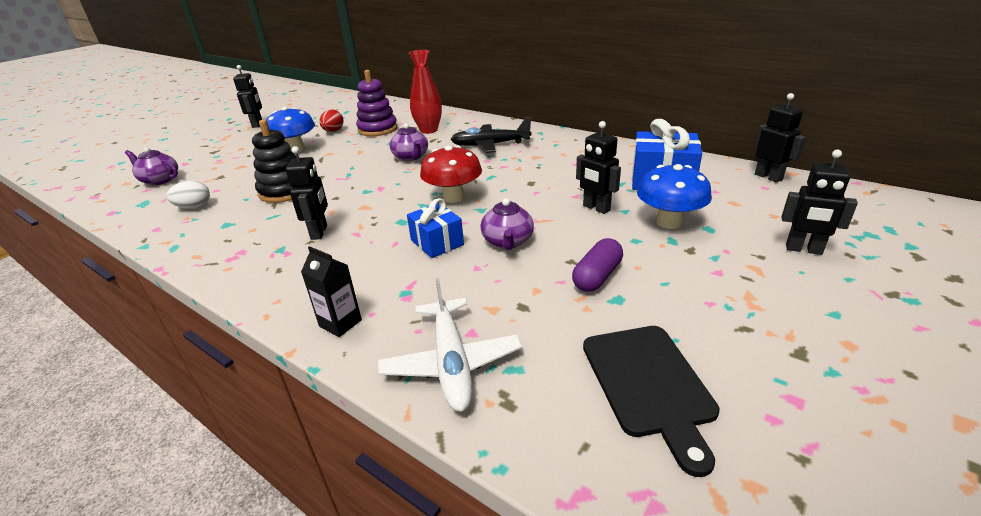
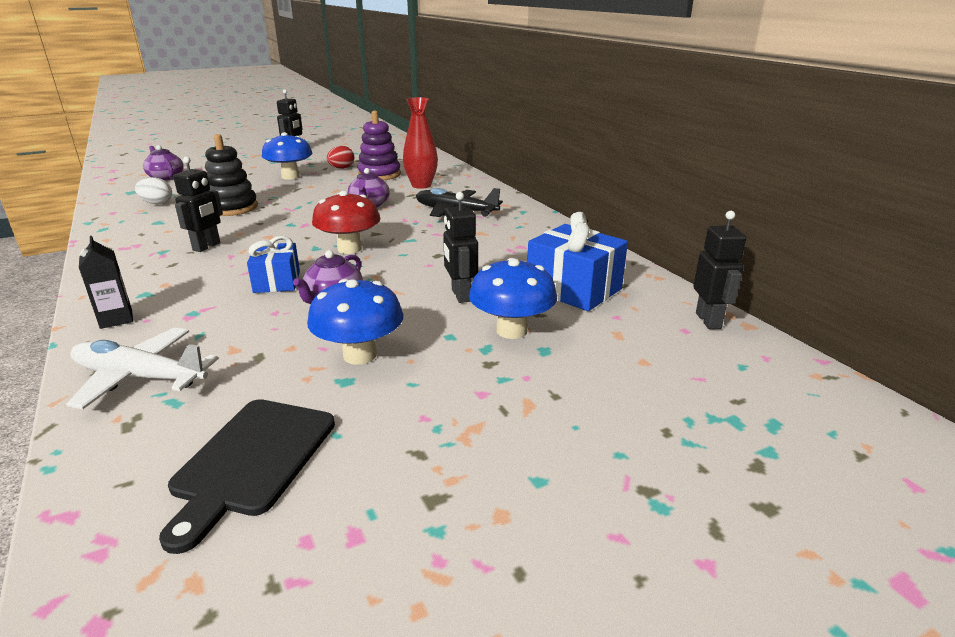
camera: 25 degrees right, 5 degrees down
white plane [378,278,522,412] -> white plane turned 90 degrees clockwise [66,327,219,409]
purple capsule [572,238,623,292] -> blue mushroom [307,279,404,365]
black robot [781,150,858,255] -> none

